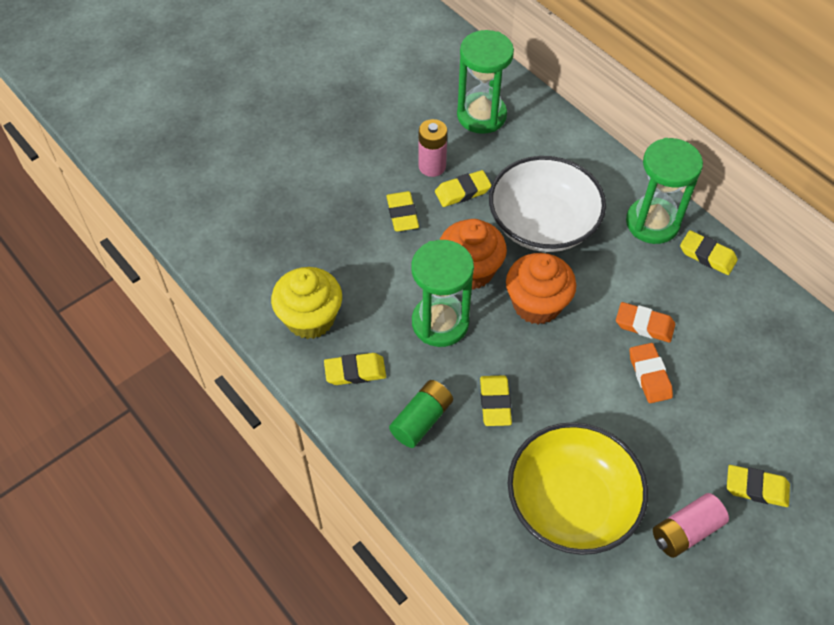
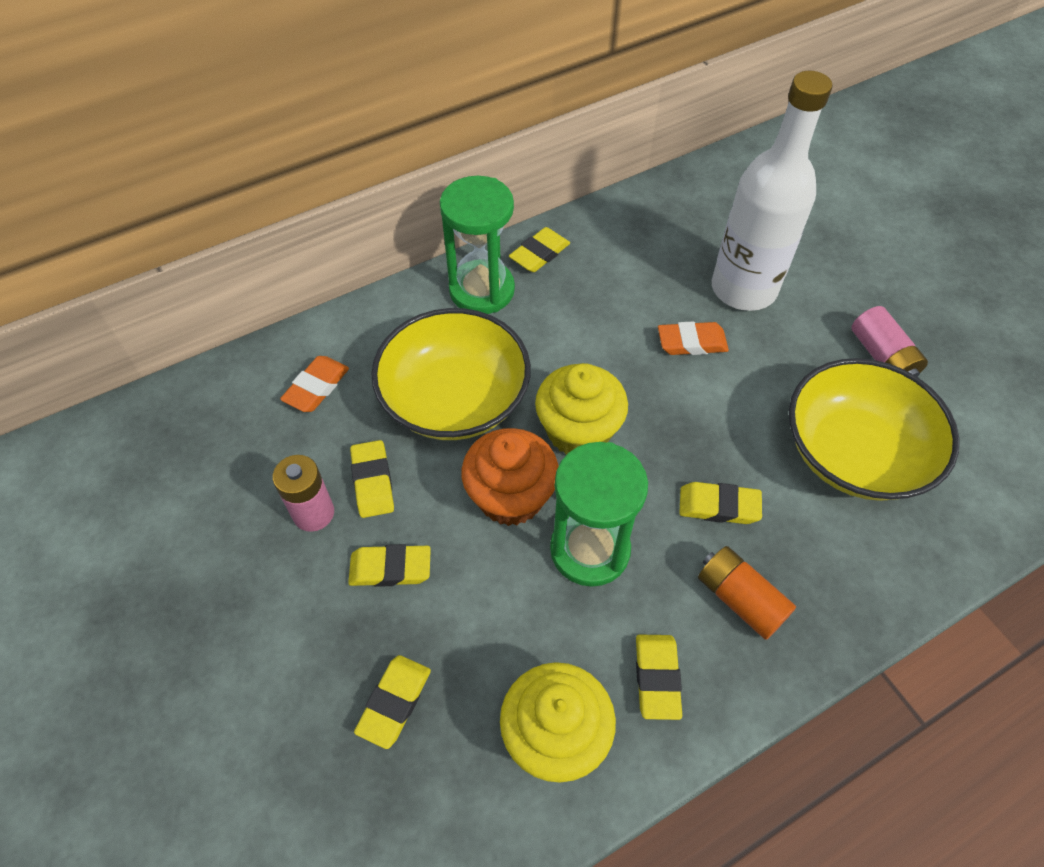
camera: 80 degrees left, 0 degrees up
green battery [389,380,453,448] -> orange battery [698,546,796,640]
green hourglass [457,30,514,134] -> none
white bowl [489,156,606,252] -> yellow bowl [371,308,531,440]
orange cupcake [506,253,576,324] -> yellow cupcake [535,363,628,455]
orange eraser [616,302,675,343] -> orange eraser moved to [280,356,349,412]
yellow eraser [727,465,790,507] -> yellow eraser moved to [354,655,431,749]
none -> white bottle [712,71,833,311]

